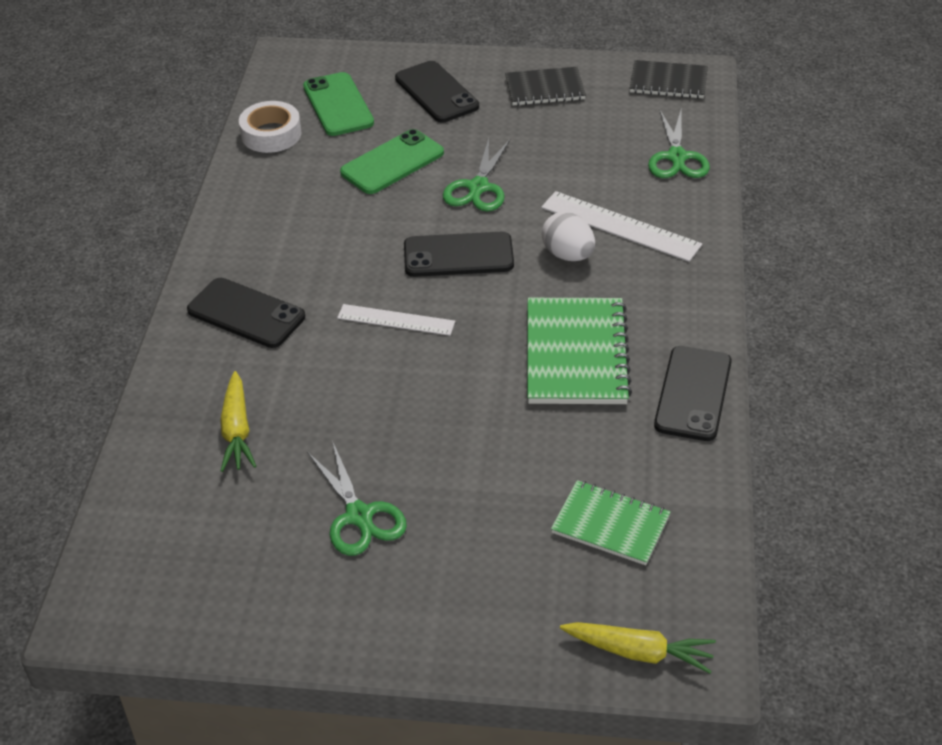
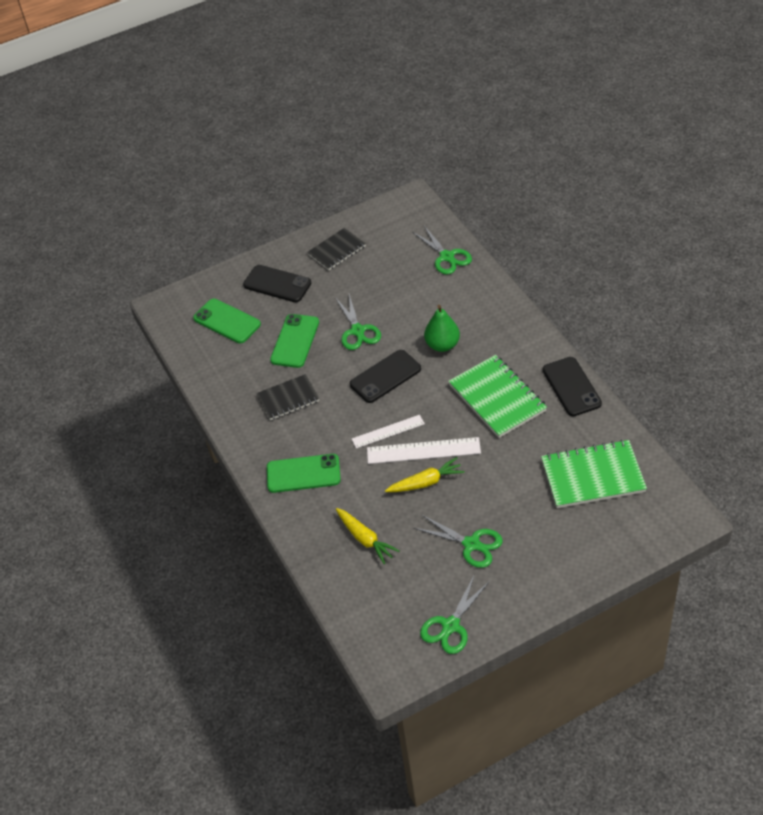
camera: 30 degrees left, 5 degrees up
black phone [187,278,305,348] -> green phone [267,454,341,493]
white tape [239,101,301,153] -> none
white ruler [541,191,702,262] -> white ruler moved to [367,437,481,464]
white egg [542,212,595,261] -> green pear [424,305,460,352]
green notebook [551,480,671,565] -> green notebook [541,439,647,508], size x1.57
yellow carrot [560,622,716,674] -> yellow carrot moved to [385,457,465,492]
black notebook [630,60,708,99] -> black notebook moved to [256,374,319,420]
none -> green scissors [420,574,490,654]

